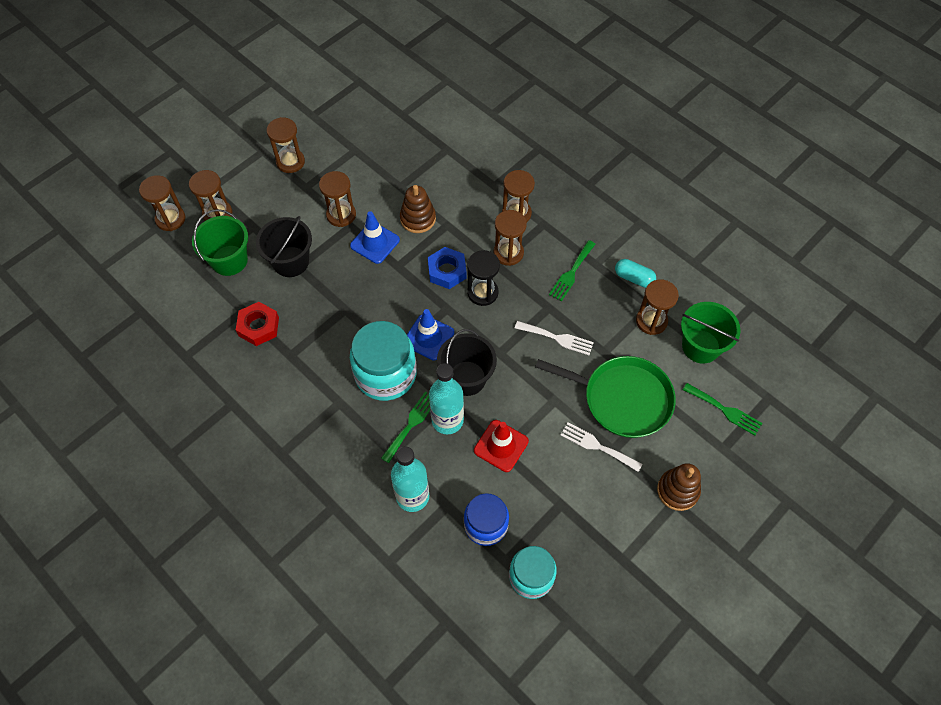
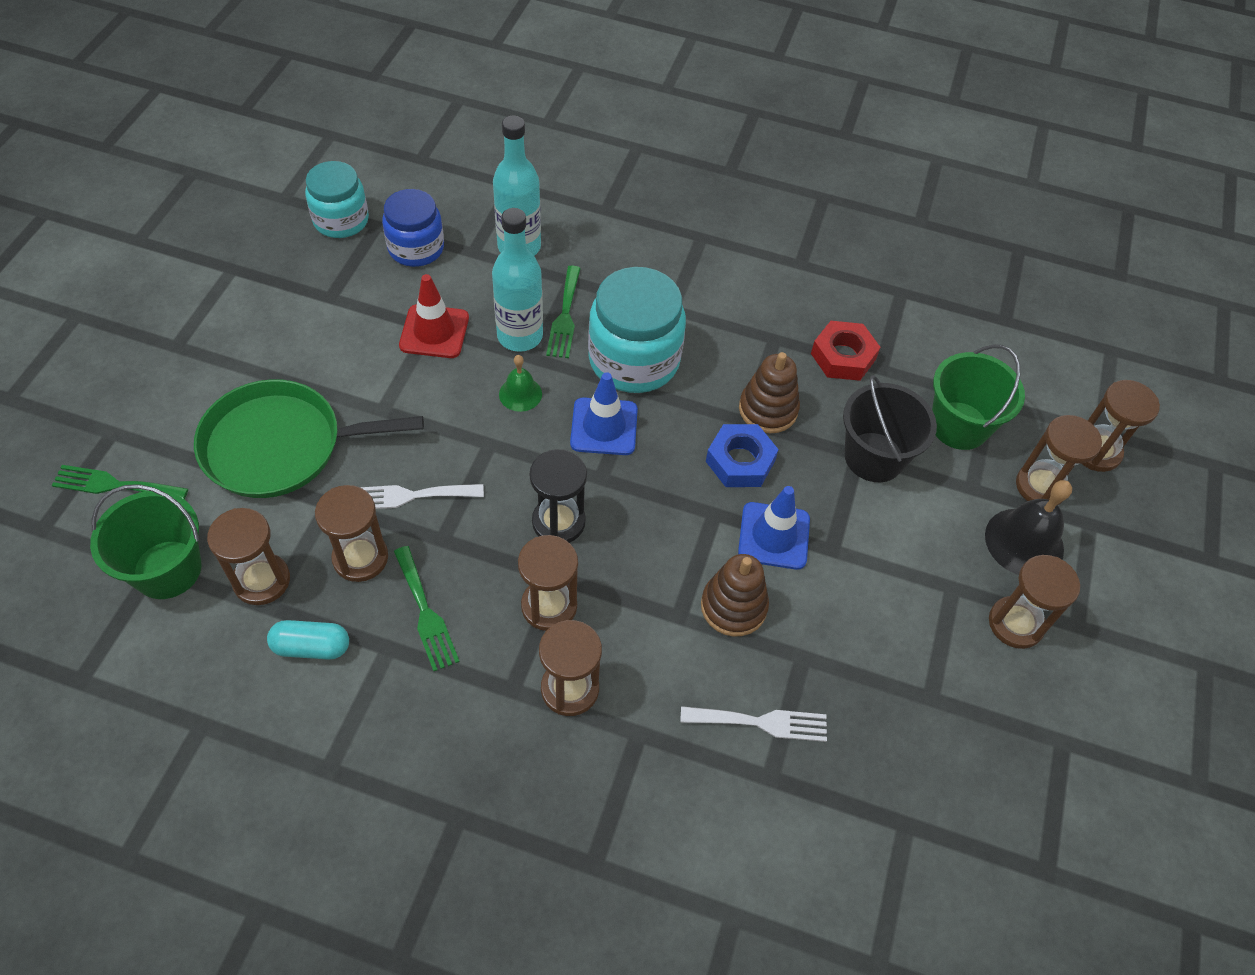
camera: 150 degrees right, 5 degrees down
brown hourglass [319,171,356,227] -> brown hourglass moved to [315,485,388,582]
blue nut [428,247,467,289] -> blue nut moved to [706,424,779,487]
black bucket [437,329,497,396] -> green bell [499,355,542,412]
green fork [549,240,596,301] -> green fork turned 150 degrees clockwise [394,546,460,671]
white fork [561,422,642,472] -> white fork moved to [680,706,827,742]
brown stacking toy [657,463,701,511] -> brown stacking toy moved to [739,352,800,433]
none -> black bell [985,480,1072,575]

